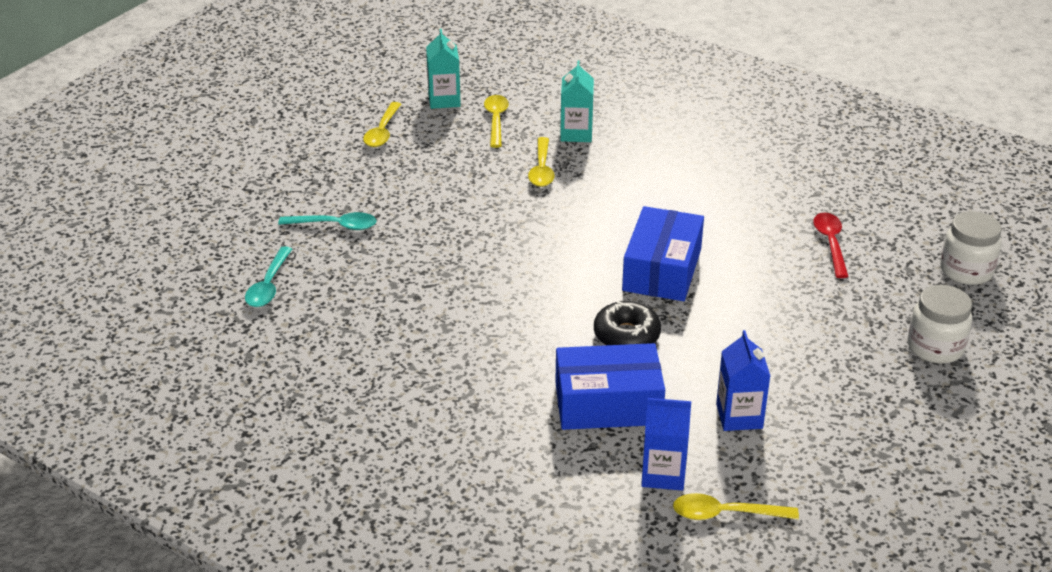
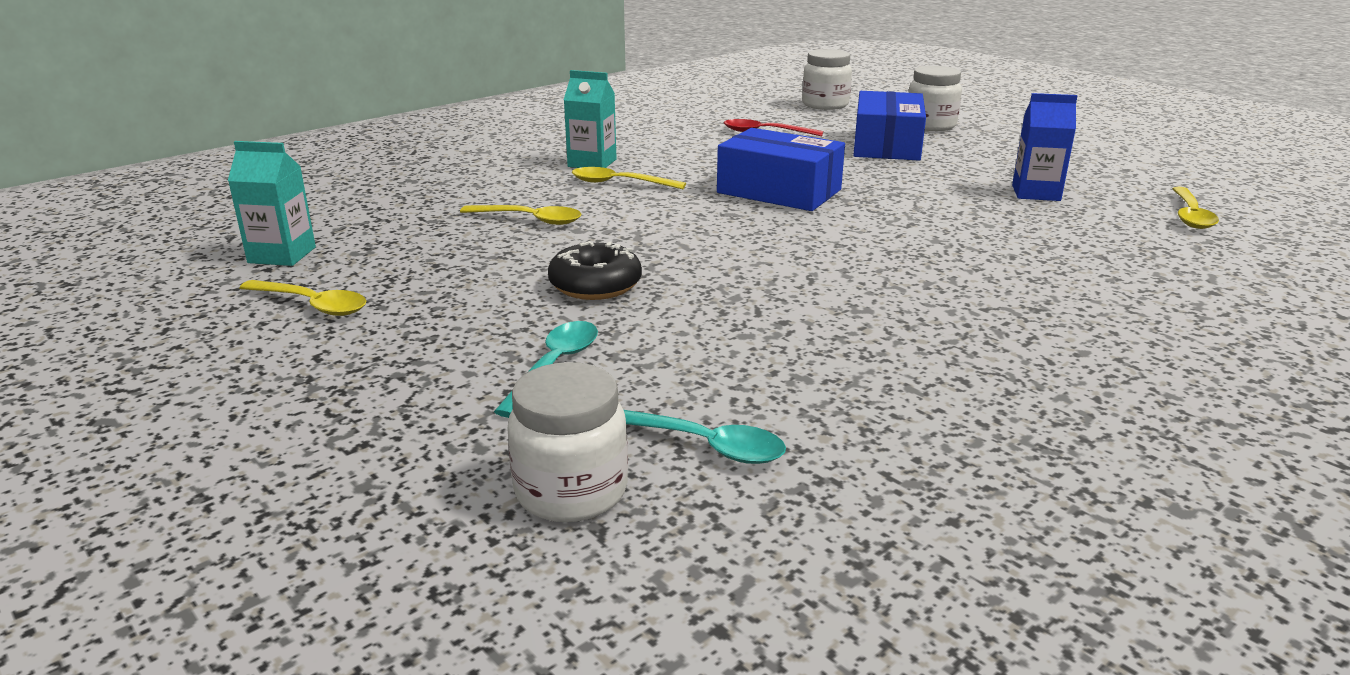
camera: 75 degrees left, 10 degrees down
yellow spoon [484,95,509,148] -> yellow spoon moved to [572,167,686,189]
blue box [555,343,665,430] -> blue box moved to [853,91,926,161]
turquoise carton [560,60,594,142] -> turquoise carton moved to [564,70,617,168]
black donut [594,301,661,345] -> black donut moved to [548,241,642,300]
blue carton [641,398,691,491] -> none
none -> white jar [507,362,628,522]

